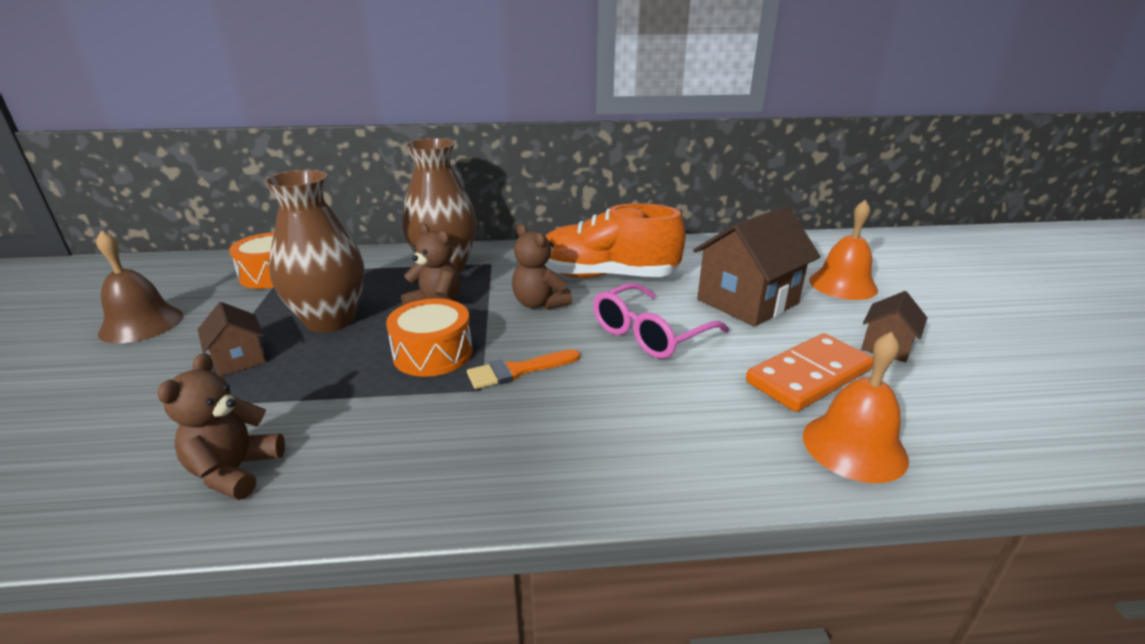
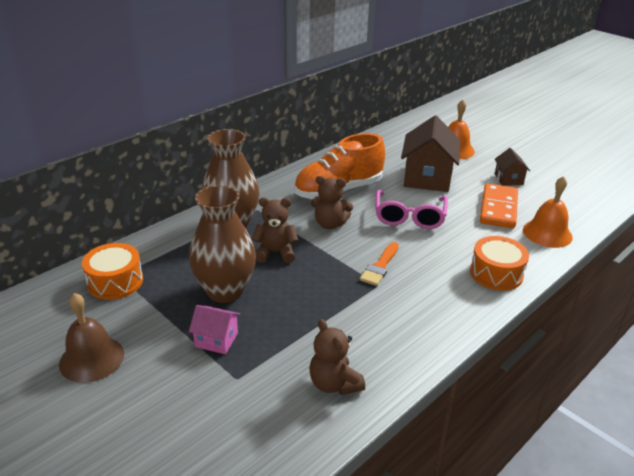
camera: 40 degrees left, 5 degrees up
brown house [197,302,266,376] -> pink house [189,305,240,354]
orange drum [386,298,473,377] -> orange drum moved to [470,236,529,291]

